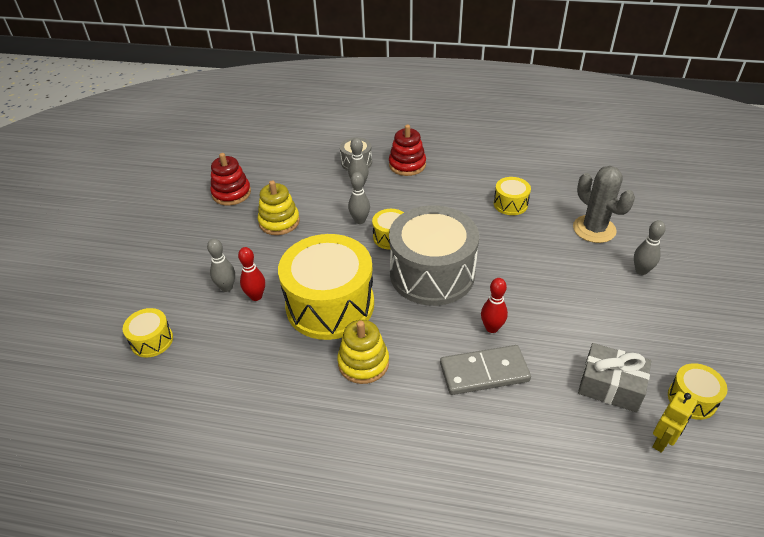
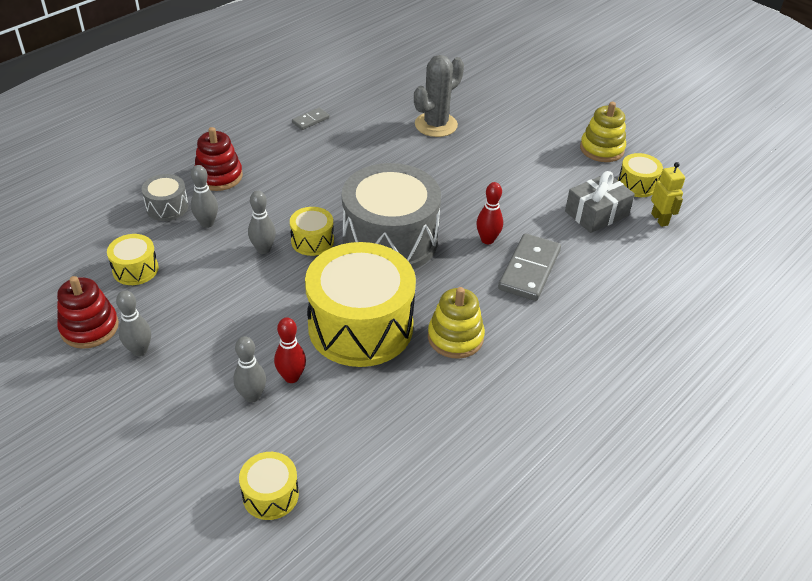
camera: 60 degrees left, 0 degrees up
yellow stacking toy [258,180,300,235] -> yellow stacking toy moved to [580,102,626,162]
yellow drum [494,177,531,215] -> yellow drum moved to [107,234,158,285]
grey cactus [573,166,635,243] -> grey cactus turned 45 degrees counterclockwise [414,55,464,137]
grey bowling pin [634,220,666,275] -> grey bowling pin moved to [116,290,151,356]
none -> grey domino [292,108,330,130]

